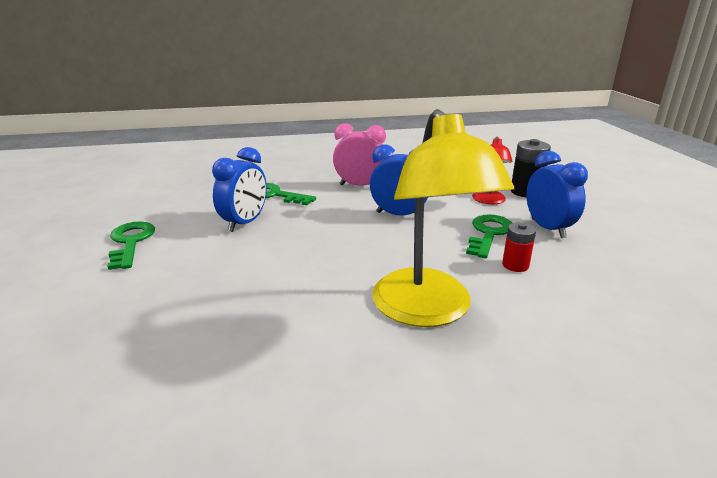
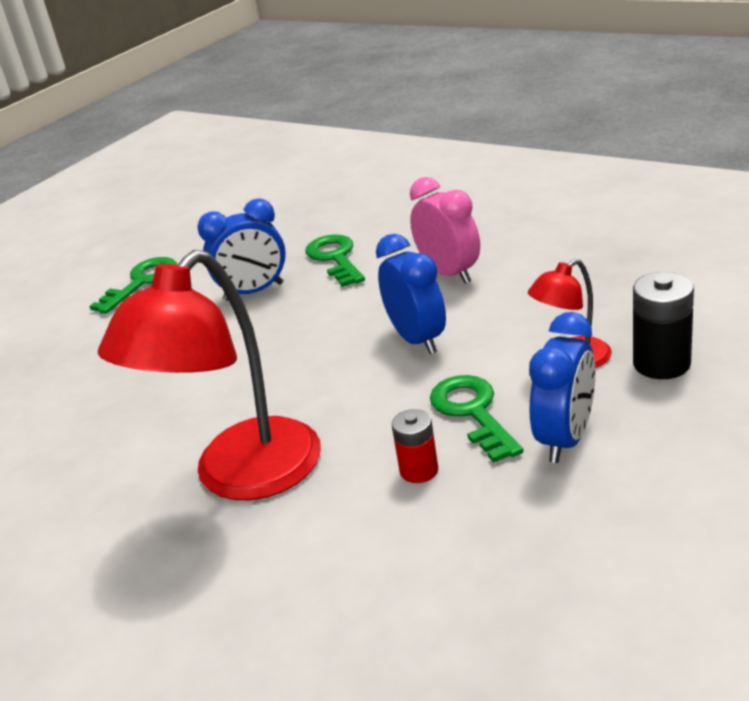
camera: 50 degrees right, 5 degrees up
yellow lamp [372,109,514,327] -> red lamp [98,250,321,500]
green key [466,214,512,258] -> green key turned 90 degrees counterclockwise [430,375,523,462]

